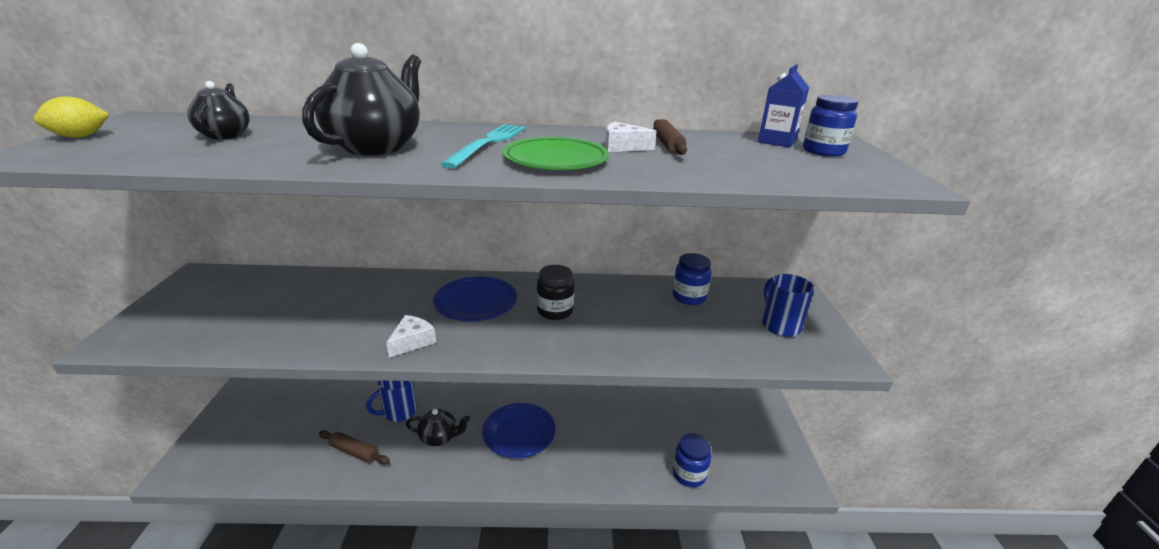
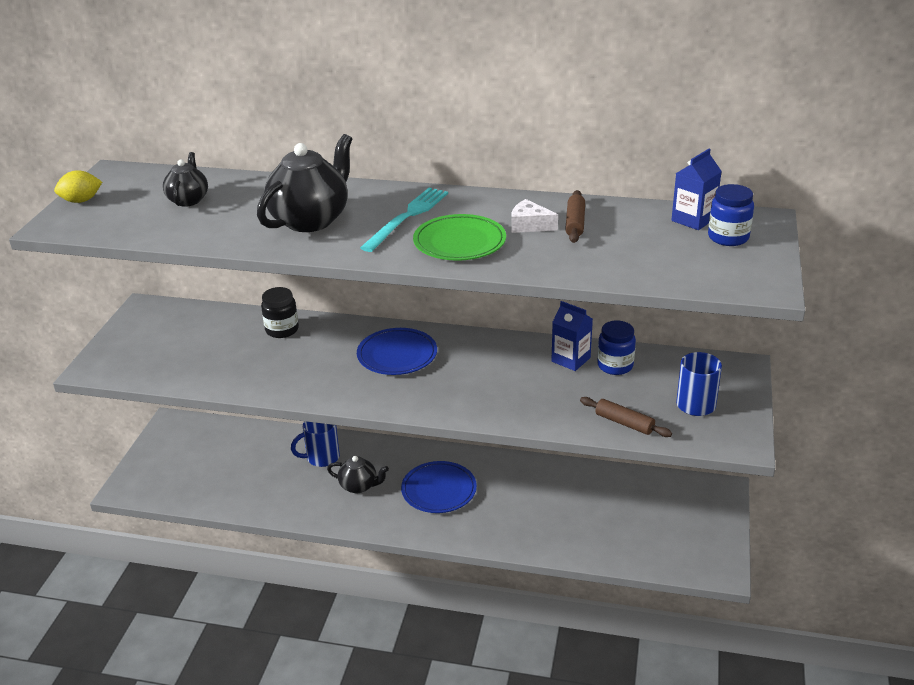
camera: 15 degrees right, 5 degrees up
brown rolling pin [319,430,390,464] -> brown rolling pin moved to [580,397,672,437]
white cheese [386,315,436,358] -> none
black jar [537,265,574,320] -> black jar moved to [261,287,299,338]
blue jar [673,434,711,487] -> none
none -> blue carton [551,301,593,371]

